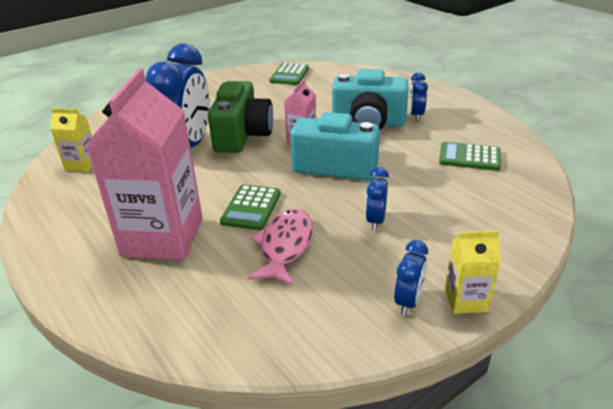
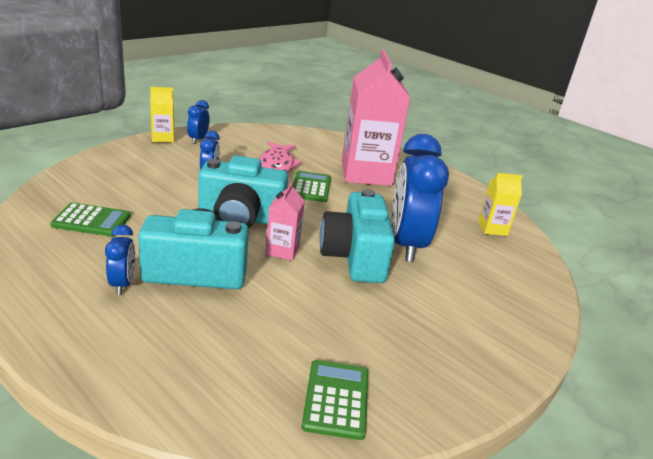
camera: 165 degrees right, 5 degrees down
green camera [208,81,273,153] -> turquoise camera [319,189,395,283]

